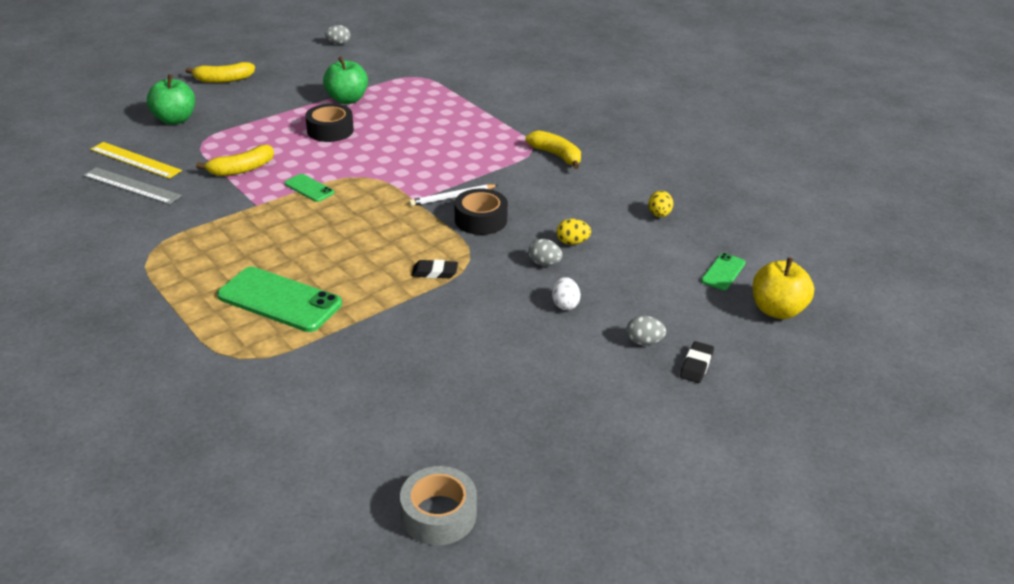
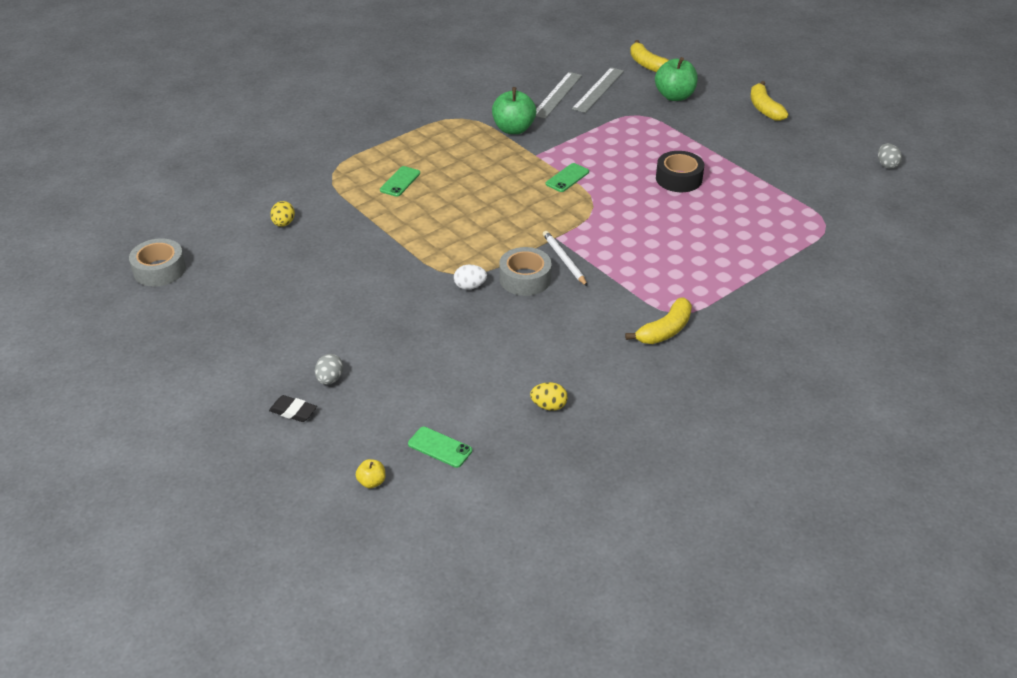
camera: 90 degrees right, 5 degrees up
yellow ruler [90,142,182,178] -> grey ruler [572,67,624,113]
yellow banana [196,145,274,176] -> yellow banana moved to [630,40,669,72]
green phone [217,267,342,332] -> green phone [380,166,420,197], size x0.51
green apple [323,56,368,104] -> green apple moved to [492,87,536,134]
black eraser [411,260,458,278] -> none
black tape [455,189,508,235] -> grey tape [499,247,552,296]
grey egg [528,239,562,266] -> none
white egg [552,277,581,310] -> white egg moved to [454,265,487,290]
yellow egg [556,219,591,245] -> yellow egg moved to [270,201,295,227]
yellow apple [753,257,814,319] -> yellow apple [356,459,386,488], size x0.47

